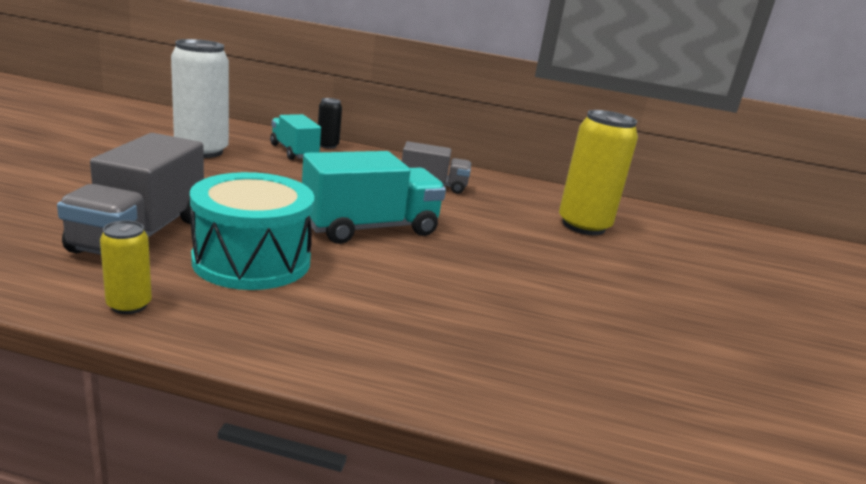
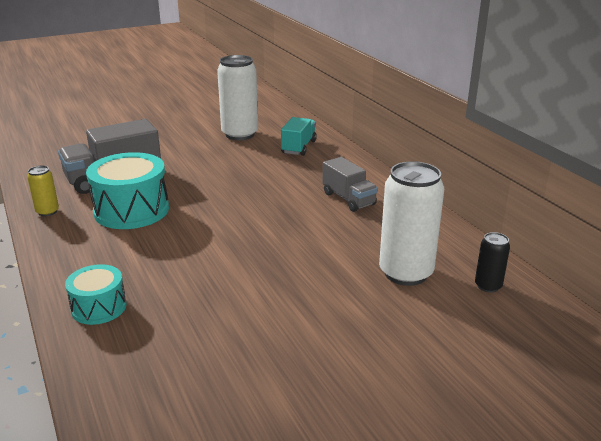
camera: 55 degrees right, 5 degrees up
turquoise truck [302,151,446,244] -> none
black can [318,98,342,149] -> black can moved to [475,232,510,293]
yellow can [559,110,638,235] -> white can [379,161,444,286]
none -> turquoise drum [65,264,126,325]

